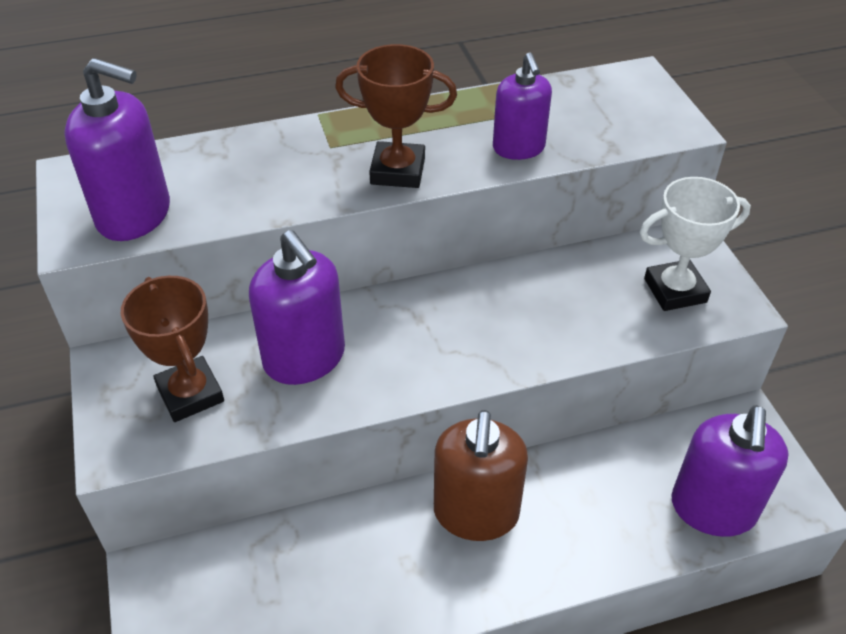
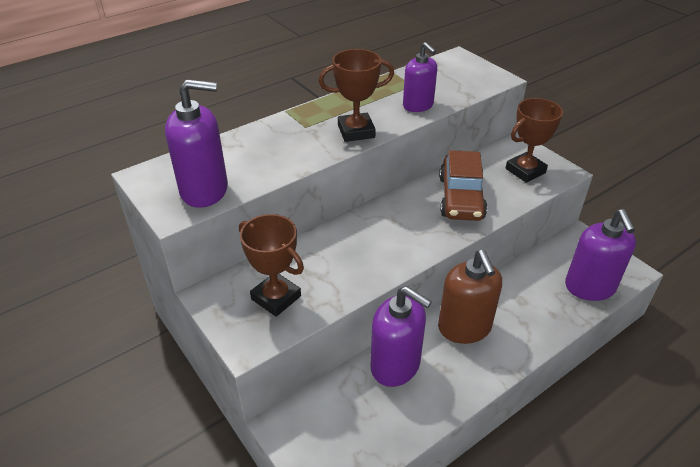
camera: 20 degrees left, 5 degrees down
purple soap dispenser [249,230,345,385] -> purple soap dispenser moved to [371,286,432,387]
white trophy [640,177,751,311] -> brown trophy [506,98,563,183]
none -> brown car [439,150,487,221]

